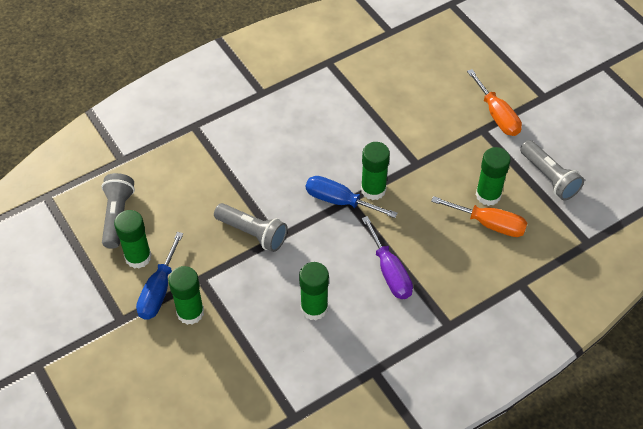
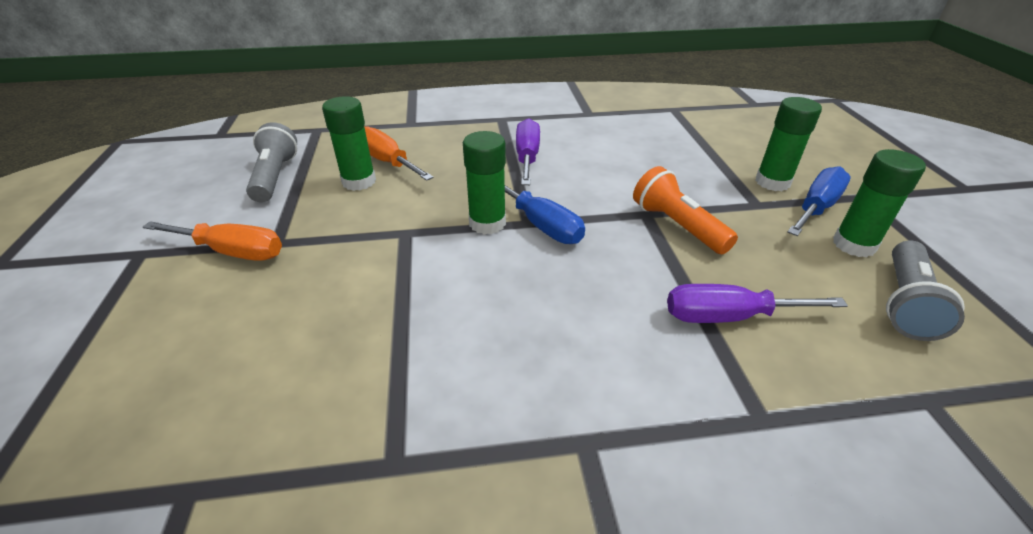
camera: 155 degrees left, 15 degrees down
grey flashlight [214,203,287,252] -> orange flashlight [633,166,738,254]
green glue stick [299,262,329,320] -> none
orange screwdriver [467,69,522,136] -> orange screwdriver turned 105 degrees clockwise [143,221,282,261]
none -> purple screwdriver [667,284,848,323]

